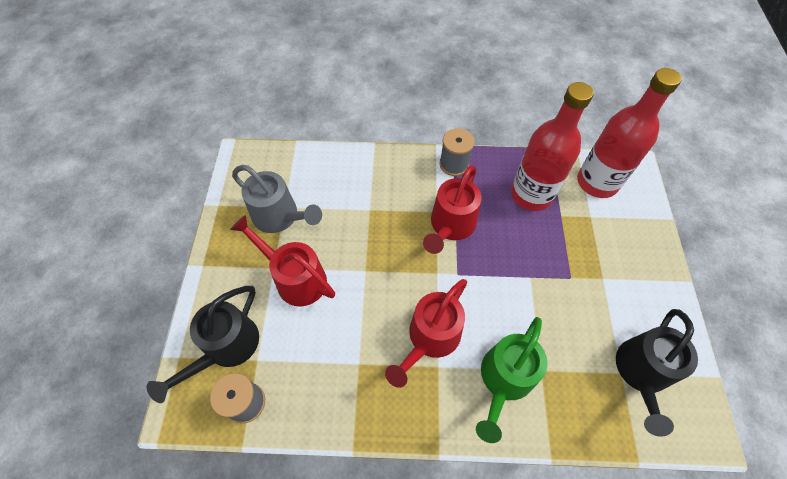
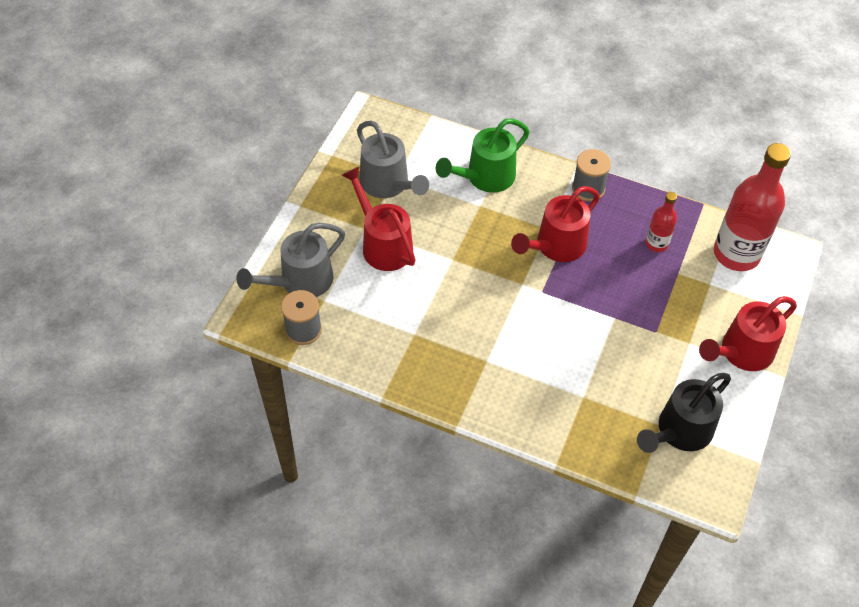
camera: 20 degrees right, 5 degrees down
black watering can [147,286,259,403] -> grey watering can [236,223,345,297]
red watering can [385,279,467,388] -> red watering can moved to [699,296,797,371]
green watering can [476,317,548,443] -> green watering can moved to [436,118,530,193]
red bottle [511,82,594,211] -> red bottle [645,192,677,252], size x0.50

